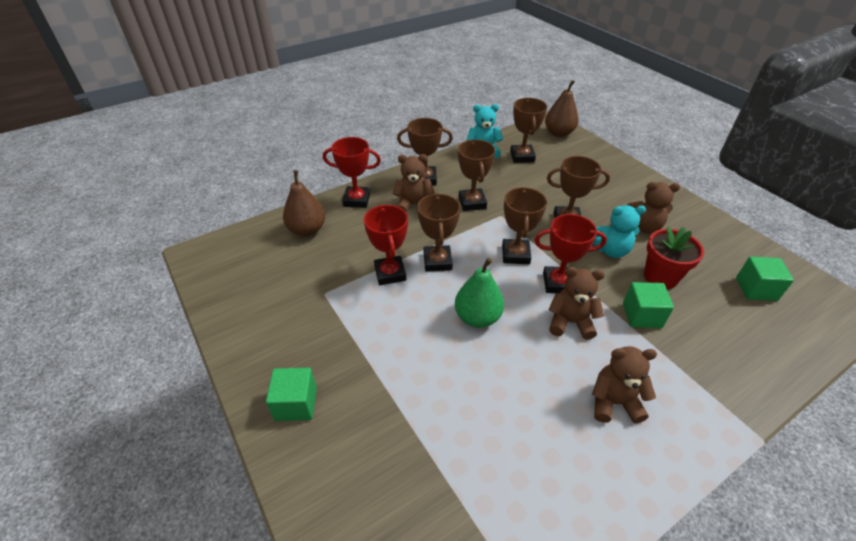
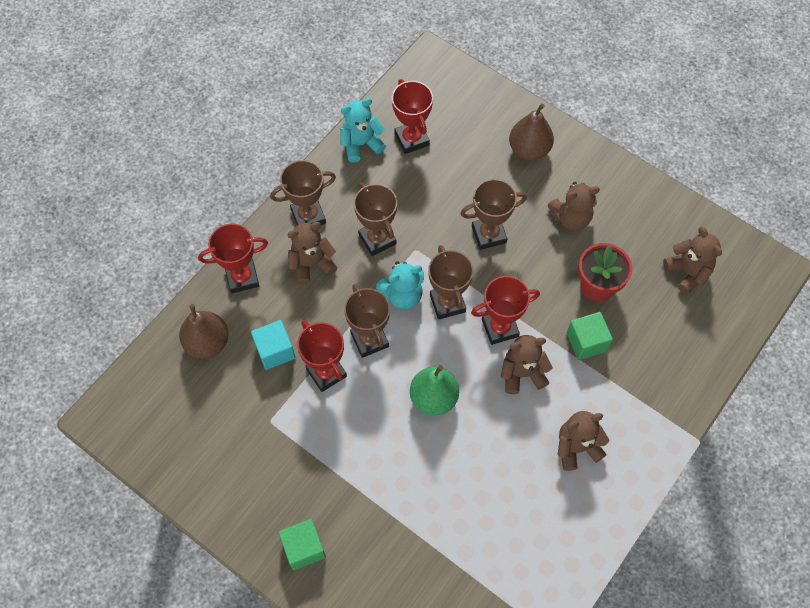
camera: 20 degrees left, 20 degrees up
brown trophy [510,98,547,163] -> red trophy [392,79,433,154]
brown pear [545,80,579,137] -> brown pear moved to [509,103,554,160]
turquoise teddy bear [593,205,646,258] -> turquoise teddy bear moved to [376,261,424,309]
green cube [736,257,794,301] -> brown teddy bear [663,226,722,294]
none -> turquoise cube [251,320,295,370]

